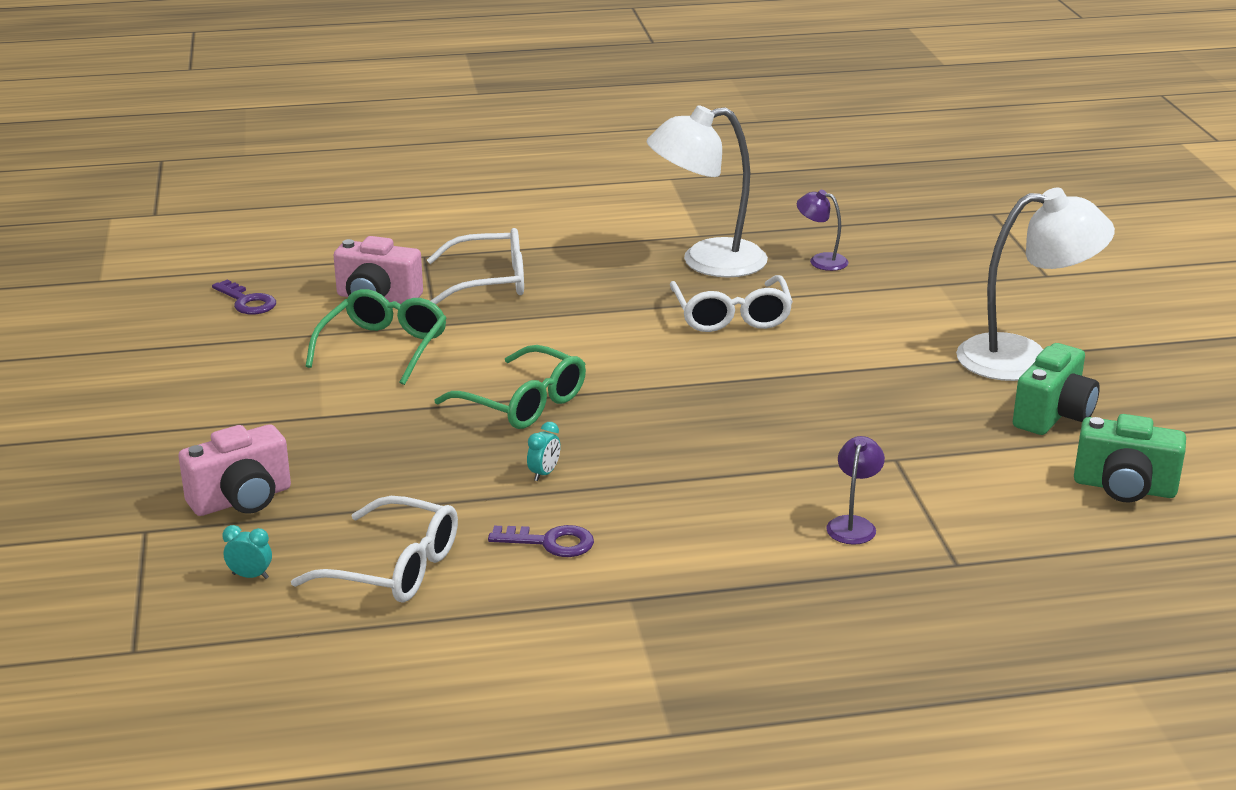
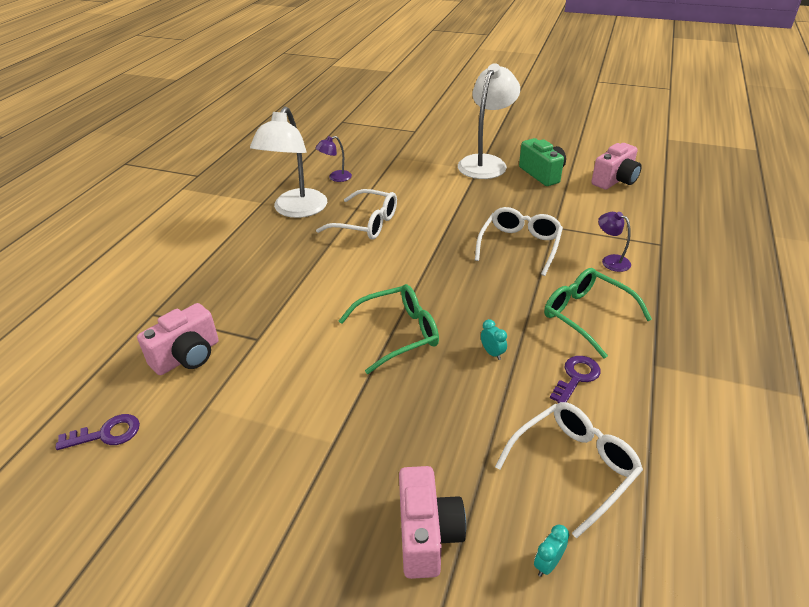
camera: 60 degrees left, 10 degrees up
green glasses [305,289,447,385] -> green glasses moved to [544,268,652,359]
white glasses [427,228,524,304] -> white glasses moved to [475,207,563,276]
green camera [1074,414,1186,503] -> pink camera [591,143,642,190]

